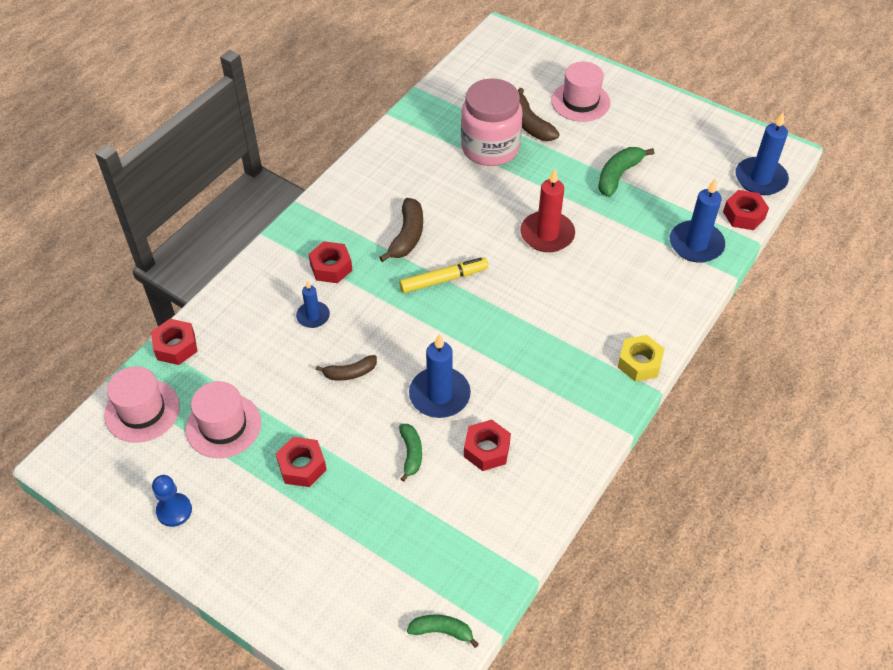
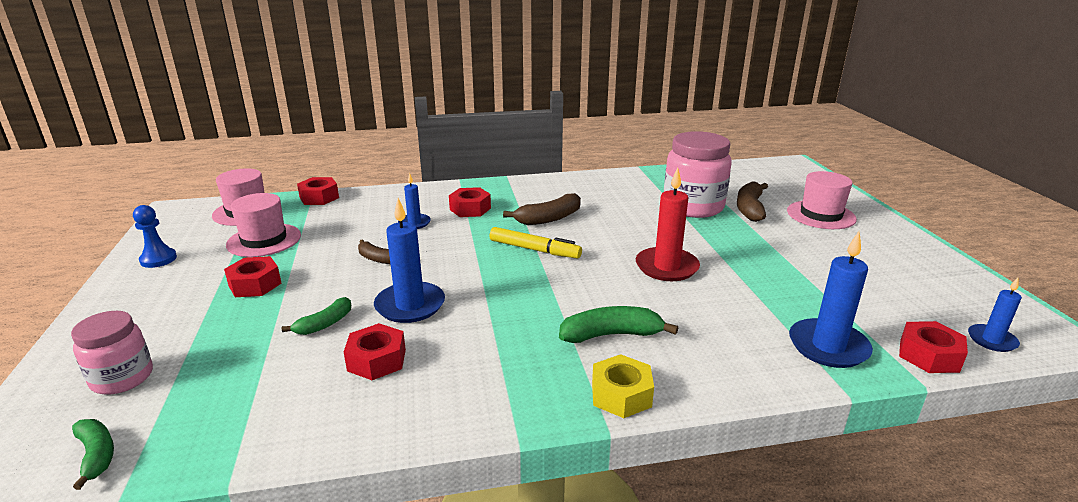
camera: 45 degrees right, 25 degrees down
green banana [598,147,654,197] -> green banana moved to [559,306,678,343]
blue candle [735,112,789,195] -> blue candle [968,277,1022,352], size x0.58
none -> pink jar [71,311,153,395]

